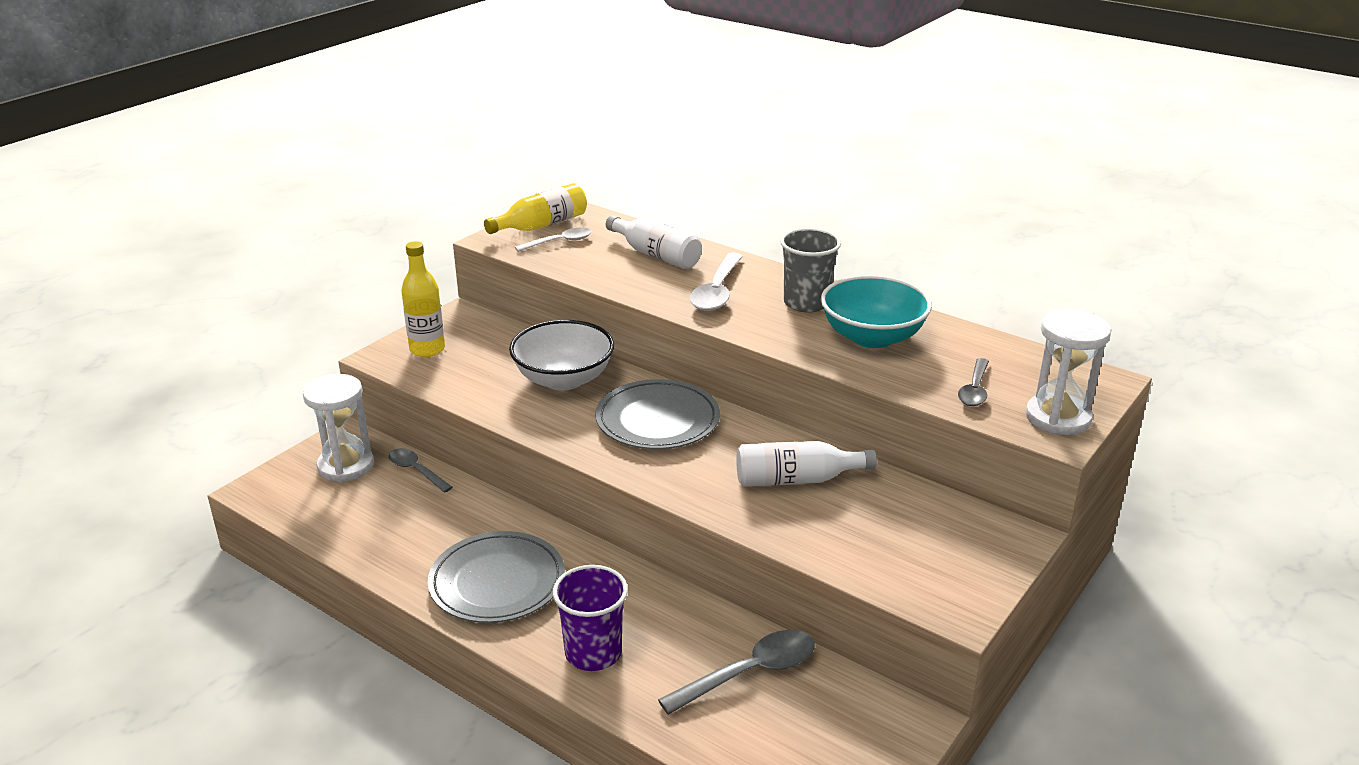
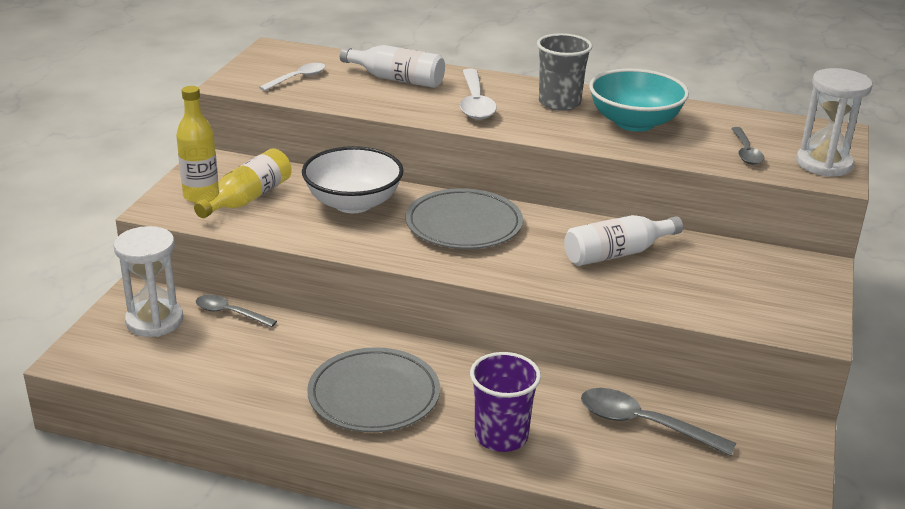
camera: 20 degrees left, 0 degrees up
yellow bottle [484,183,587,234] -> yellow bottle moved to [194,148,292,218]
grey spoon [658,630,815,715] -> grey spoon turned 105 degrees counterclockwise [581,388,736,456]

